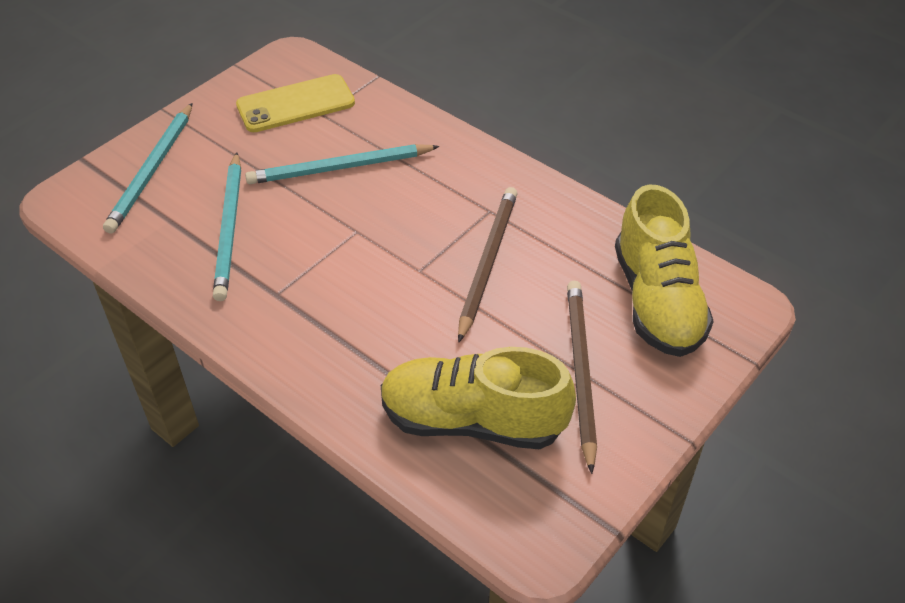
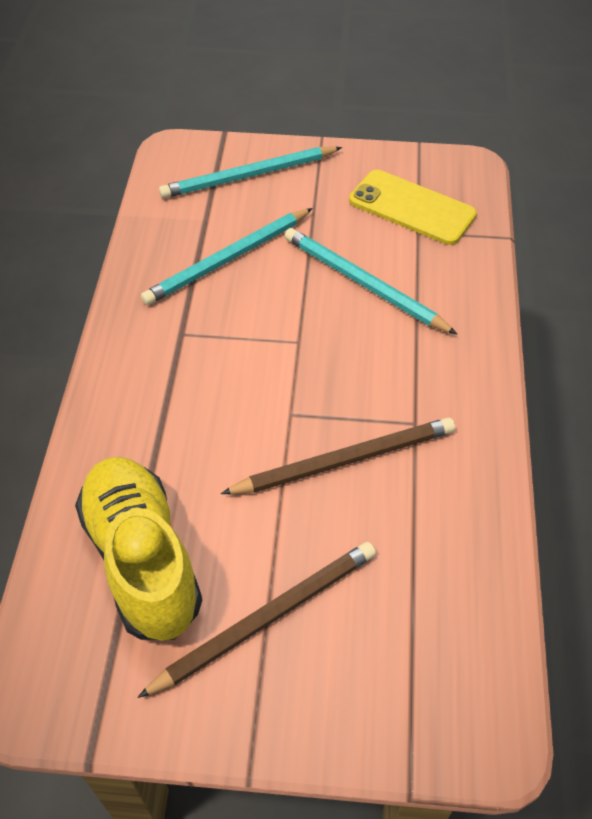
camera: 55 degrees right, 5 degrees up
yellow shoe [615,184,714,357] -> none

